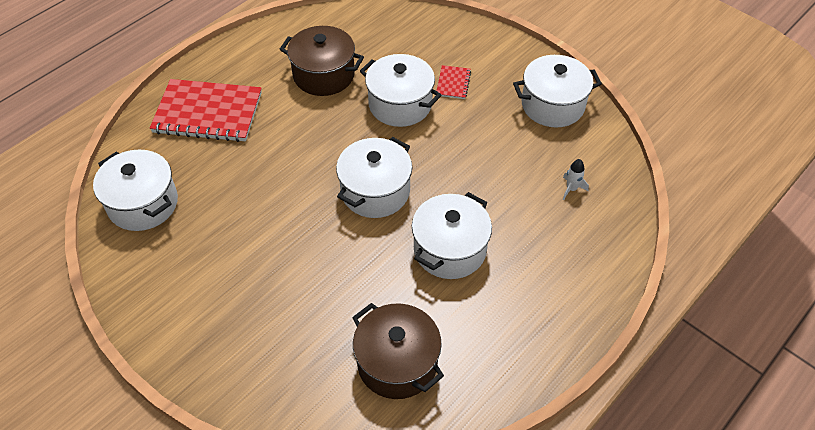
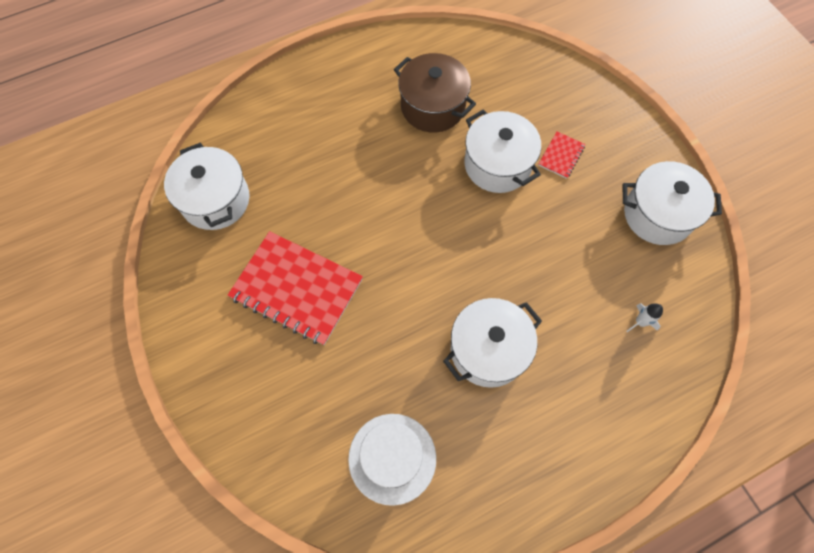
camera: 20 degrees right, 15 degrees up
red notebook [150,79,262,142] -> red notebook moved to [228,231,363,345]
white pot [336,137,412,218] -> none
brown pot [352,303,444,399] -> white hat [348,414,436,506]

